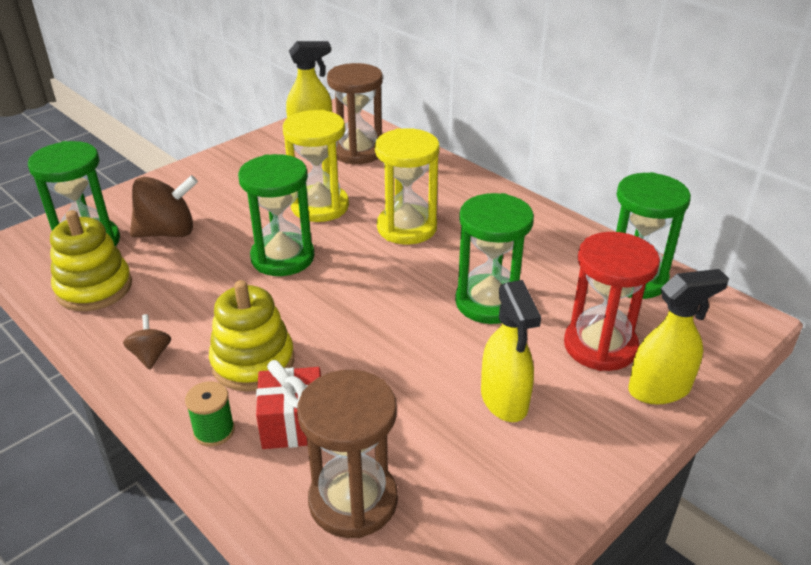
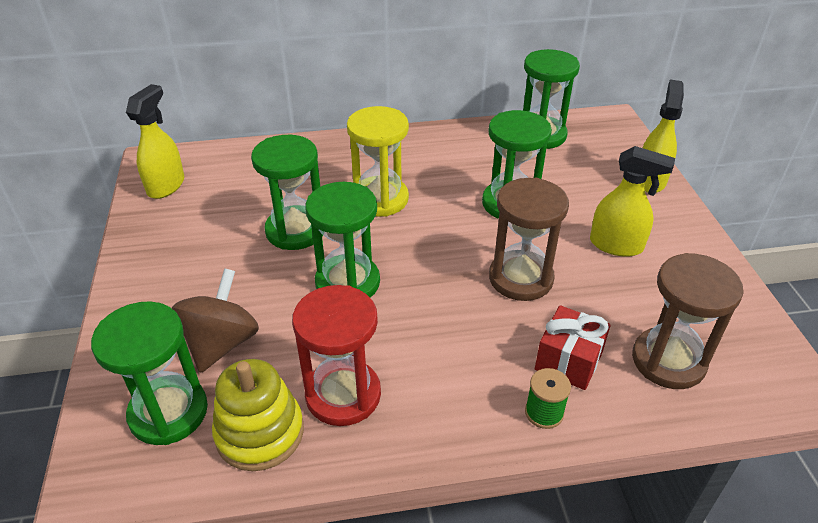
camera: 55 degrees left, 5 degrees up
brown spinning top [123,314,171,370] -> none
yellow stacking toy [209,280,294,391] -> none
yellow hourglass [283,110,349,222] -> green hourglass [251,135,323,250]
brown hourglass [327,63,383,165] -> brown hourglass moved to [489,178,569,301]
red hourglass [564,232,660,371] -> red hourglass moved to [292,285,381,426]

